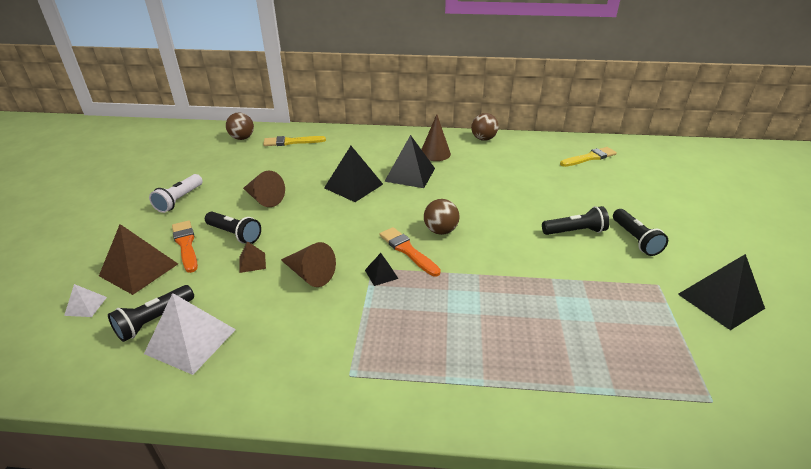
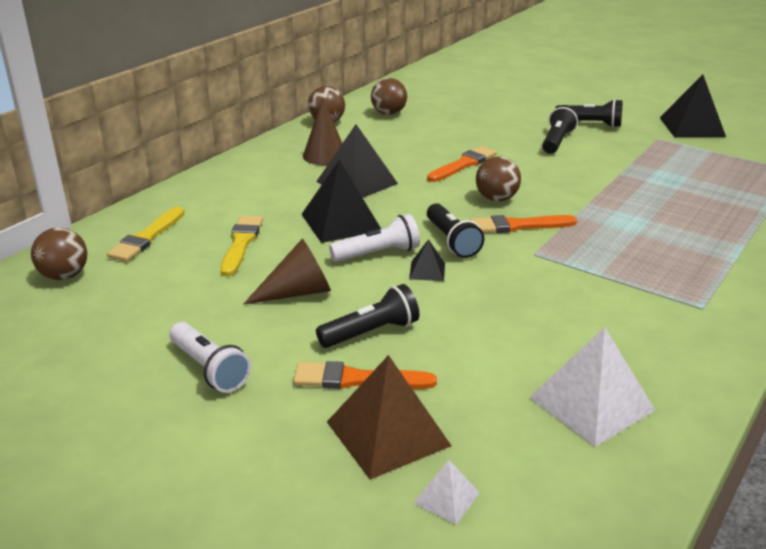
camera: 60 degrees left, 5 degrees down
black flashlight [108,285,194,342] -> black flashlight moved to [427,203,484,258]
brown pyramid [239,241,266,273] -> none
brown cone [281,242,336,287] -> none
black pyramid [365,253,399,286] -> black pyramid moved to [409,239,445,281]
yellow brush [560,147,617,167] -> yellow brush moved to [220,215,263,276]
none -> white flashlight [329,214,420,262]
none -> brown ball [371,78,407,115]
none -> orange brush [427,146,497,182]

